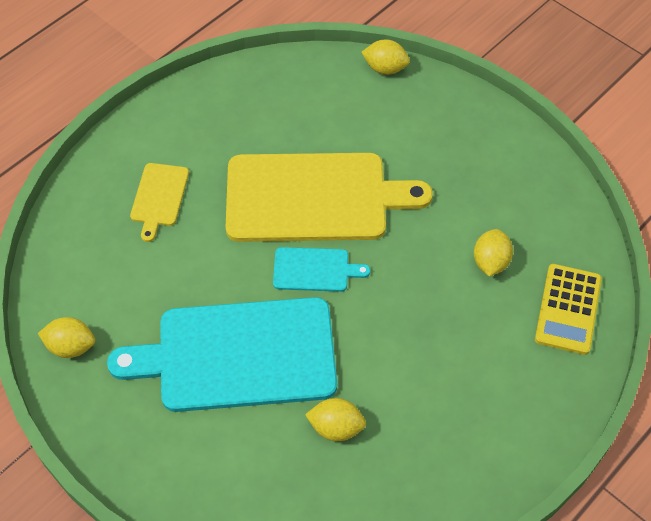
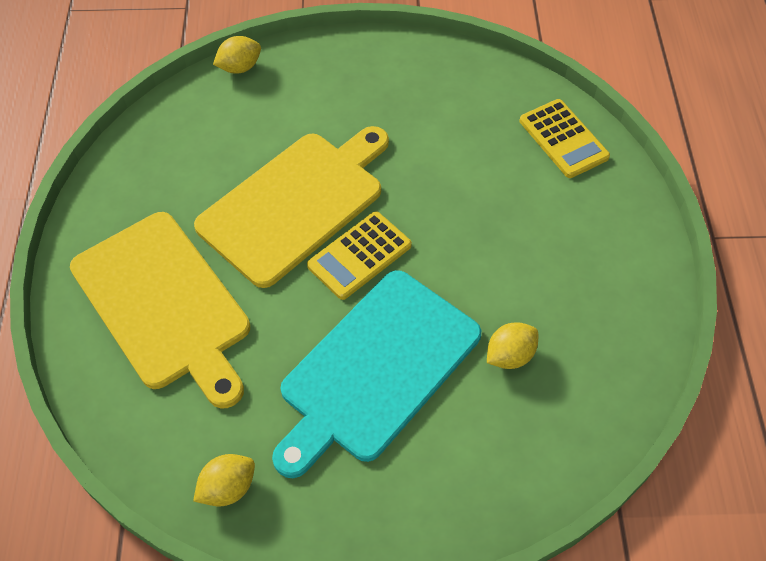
camera: 45 degrees left, 0 degrees up
yellow cutting board [130,163,189,242] -> yellow cutting board [70,212,250,409], size x2.23
turquoise cutting board [273,247,370,292] -> yellow calculator [307,211,412,300]
yellow lemon [474,229,513,276] -> none

